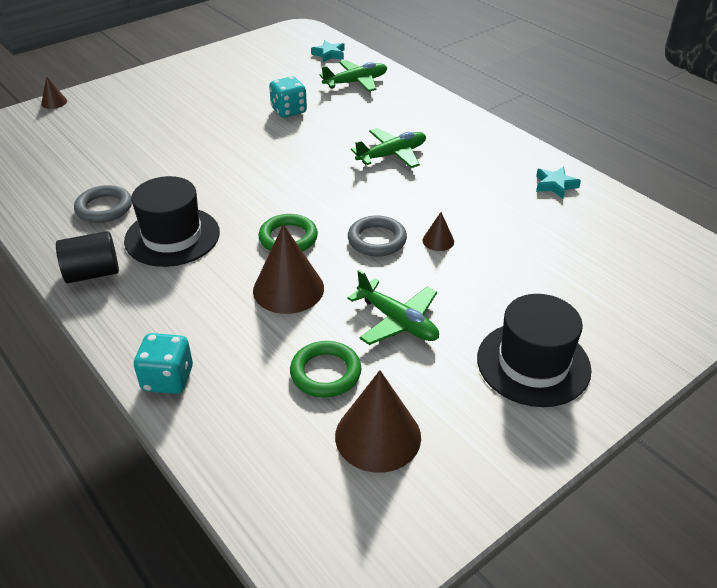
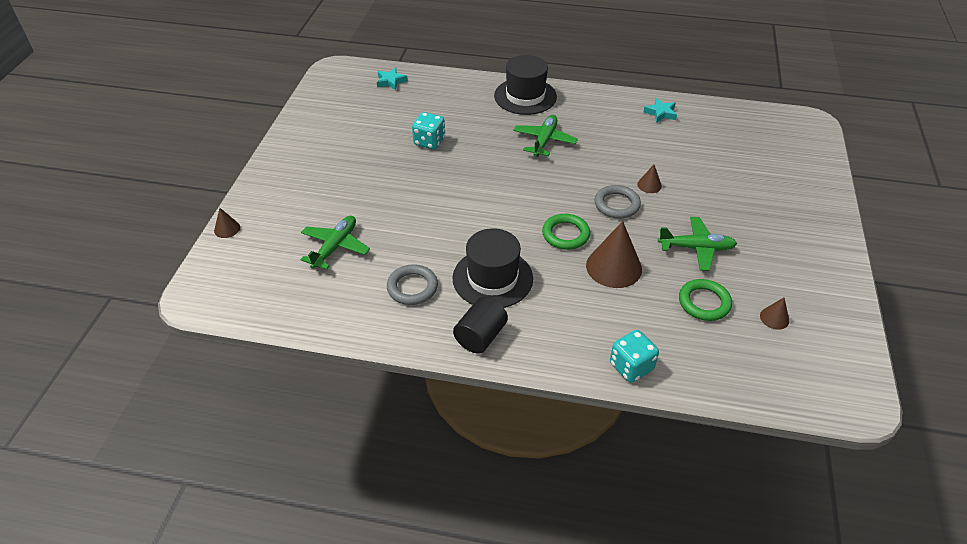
camera: 40 degrees left, 5 degrees up
green plane [319,60,387,92] -> green plane moved to [301,216,370,270]
brown cone [335,370,421,473] -> brown cone [760,297,789,330], size x0.48
black hat [477,294,591,407] -> black hat moved to [494,55,557,115]

